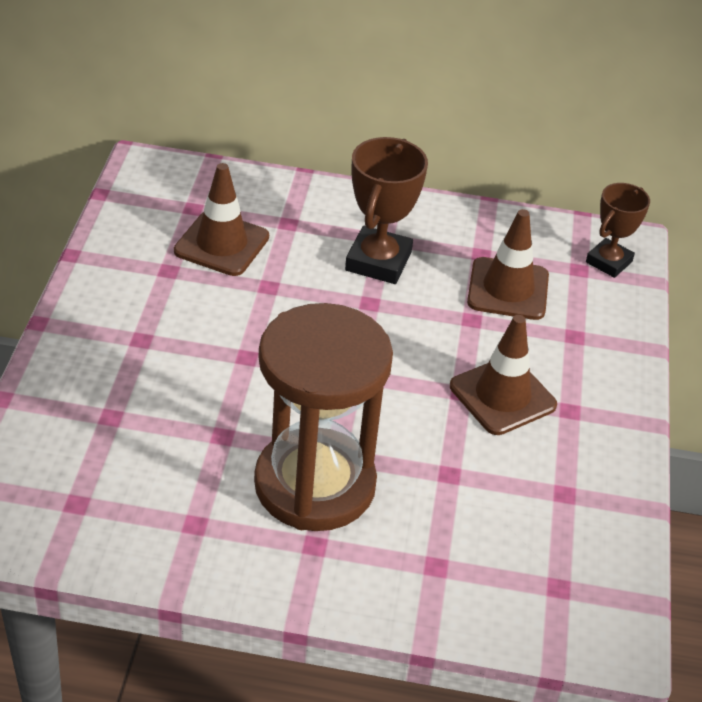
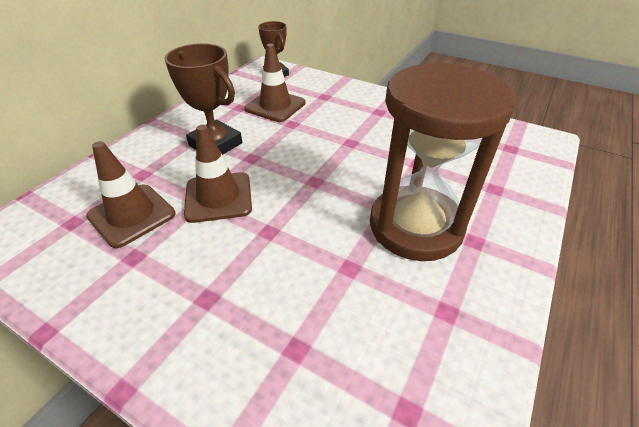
camera: 65 degrees left, 0 degrees up
brown traffic cone [450,315,557,435] -> brown traffic cone moved to [184,125,252,223]

